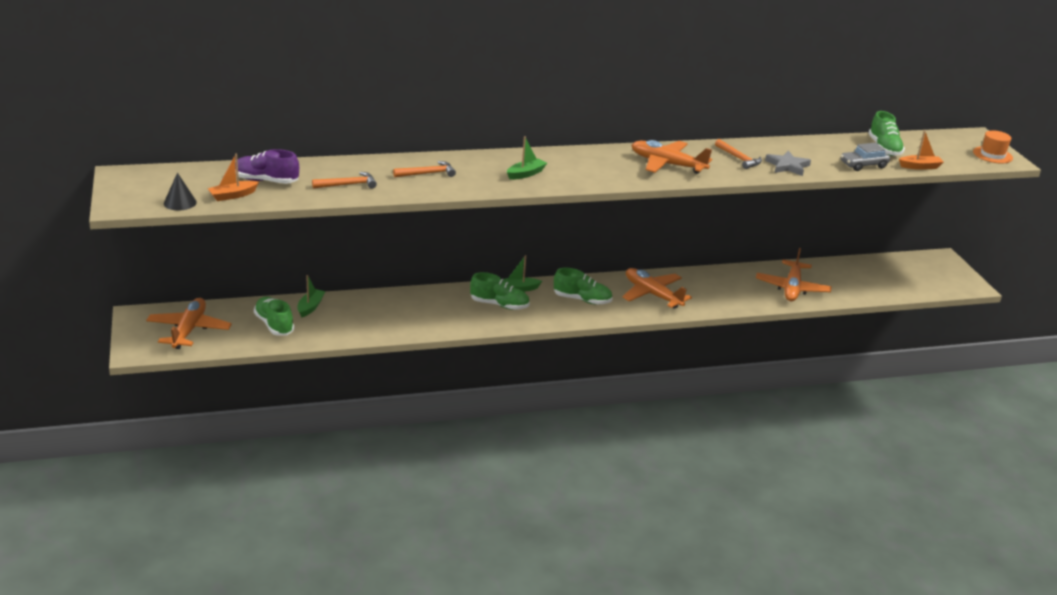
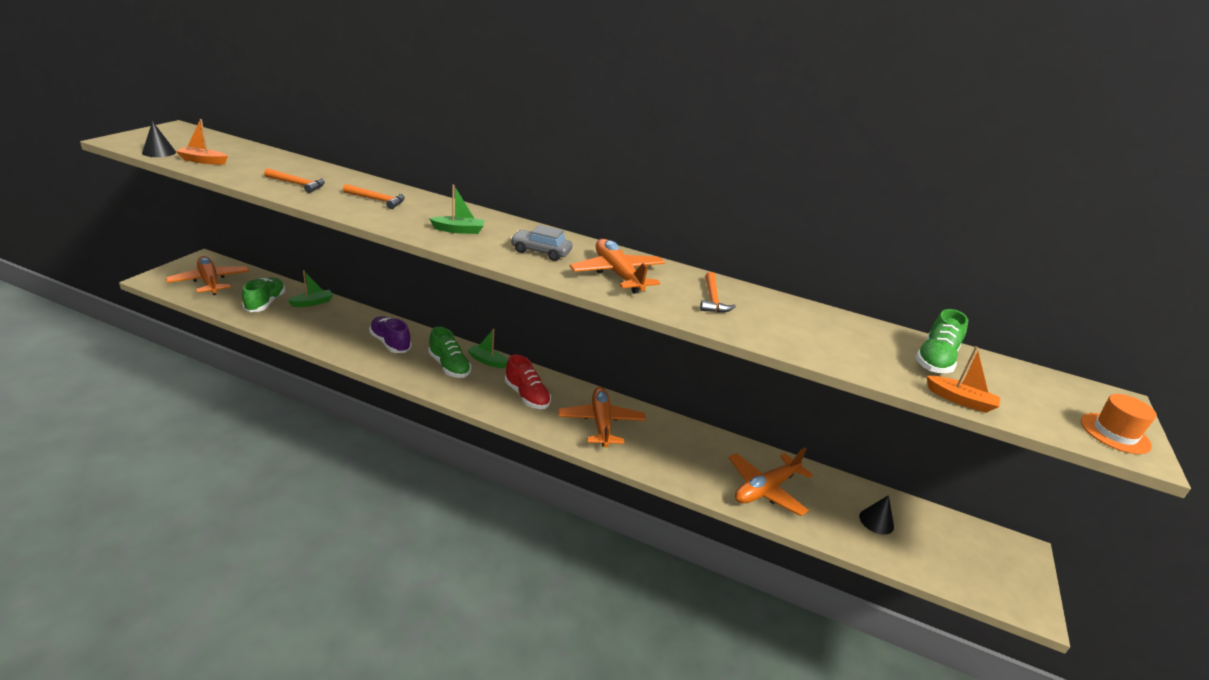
camera: 35 degrees right, 0 degrees up
orange plane [146,298,232,349] -> orange plane turned 75 degrees counterclockwise [166,256,249,295]
purple shoe [235,149,299,184] -> purple shoe moved to [369,316,412,353]
green shoe [554,268,613,305] -> red shoe [505,354,551,409]
grey star [765,151,811,176] -> none
grey car [841,143,890,171] -> grey car moved to [511,225,572,261]
none -> black cone [859,495,894,535]

